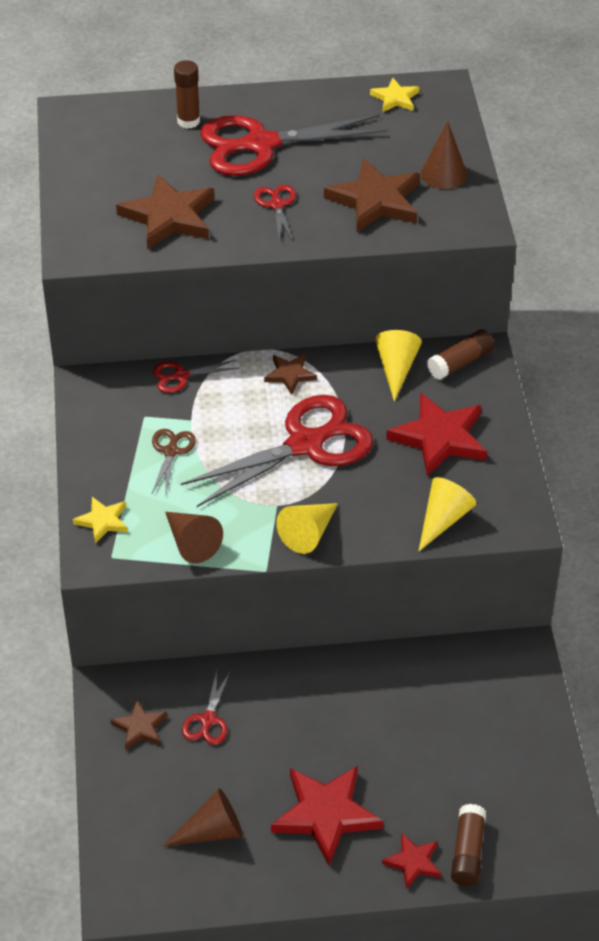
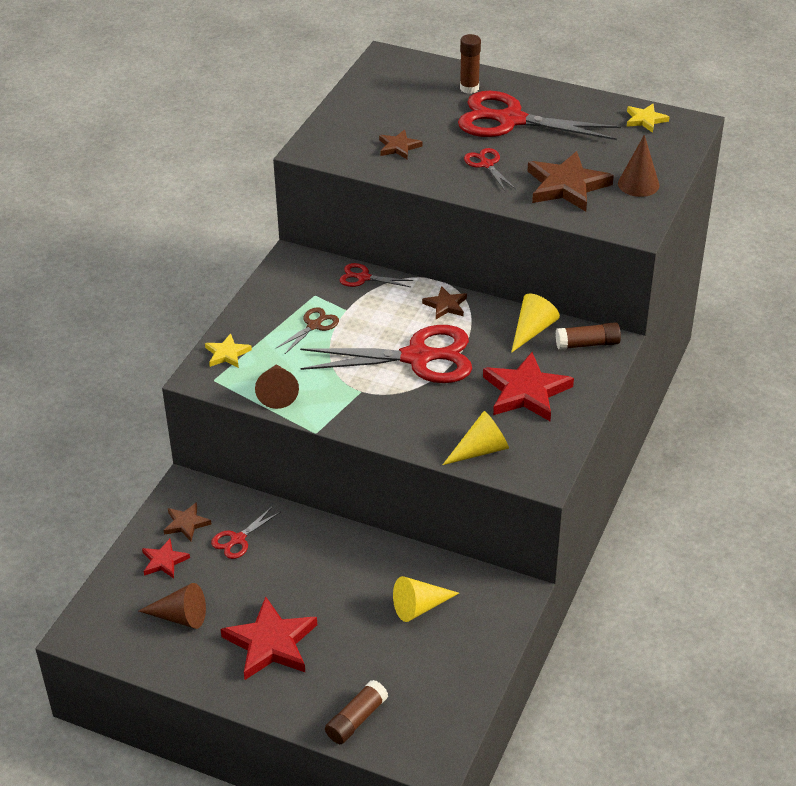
camera: 30 degrees right, 5 degrees down
brown star [116,174,215,250] -> brown star [379,129,423,160], size x0.53
red scissors [254,185,296,243] -> red scissors turned 45 degrees counterclockwise [464,148,516,191]
yellow cone [276,503,338,554] -> yellow cone moved to [393,576,459,622]
red star [382,833,441,890] -> red star moved to [142,539,190,579]

